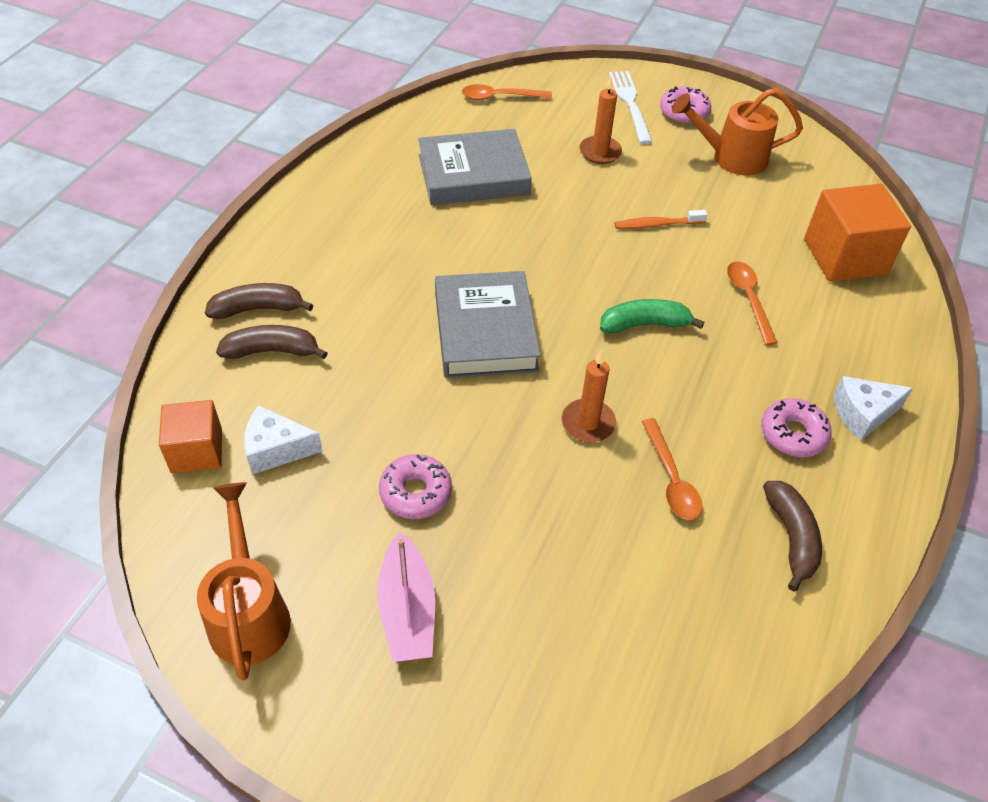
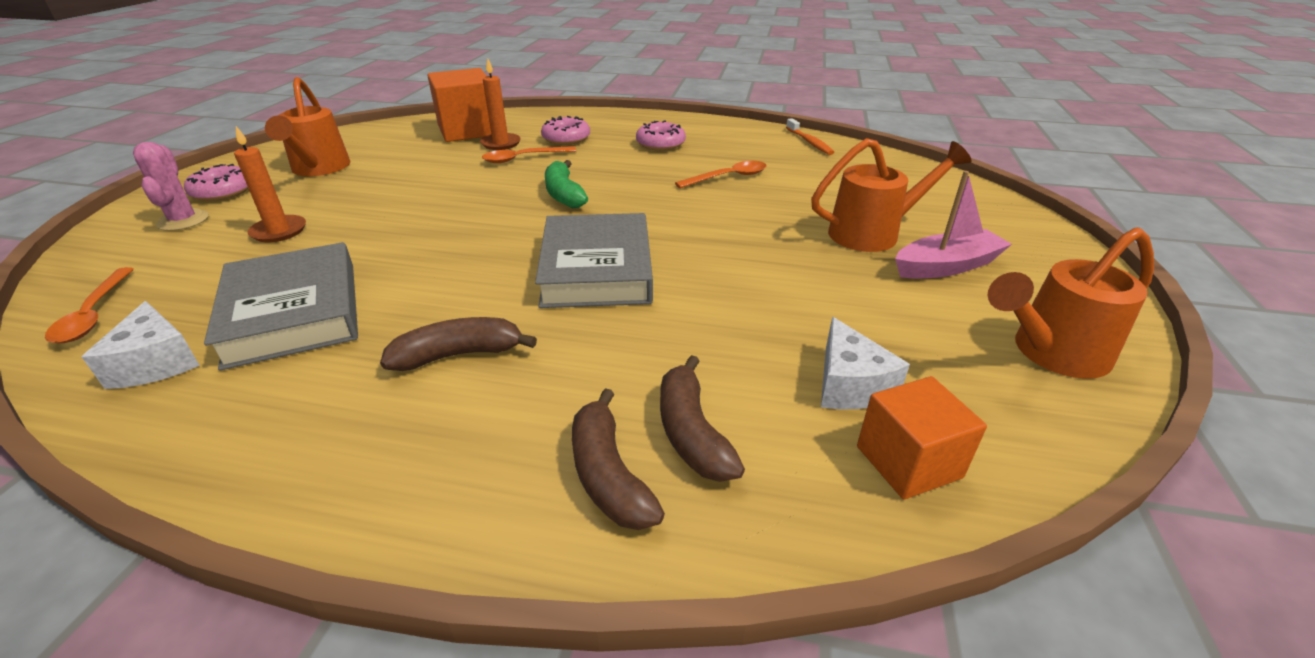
camera: 100 degrees left, 15 degrees down
pink donut [379,454,452,519] -> pink donut moved to [541,116,590,145]
grey book [435,271,541,378] -> grey book turned 75 degrees counterclockwise [535,213,653,308]
orange candle [561,350,616,443] -> orange candle moved to [480,59,521,150]
white fork [609,71,652,144] -> pink cactus [133,142,209,231]
orange toothbrush [615,210,708,229] -> orange toothbrush moved to [786,118,834,155]
brown banana [763,481,822,592] -> brown banana moved to [380,317,537,371]
white cheese [834,376,913,440] -> white cheese moved to [82,301,200,389]
none -> orange watering can [811,138,972,252]

